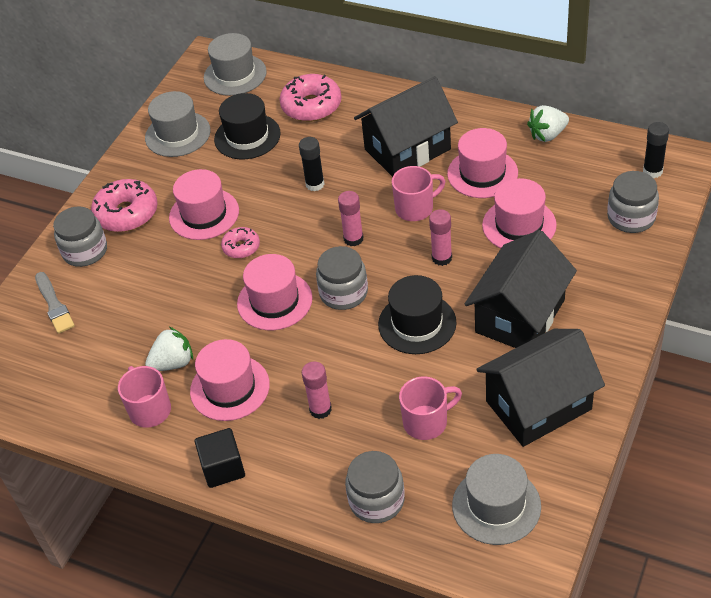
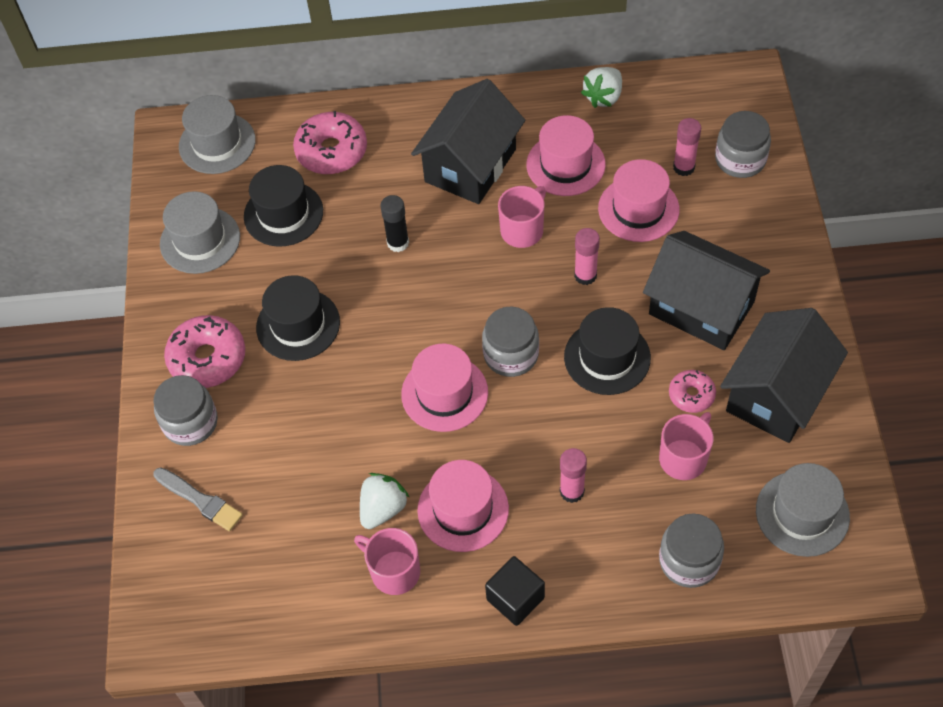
camera: 30 degrees left, 10 degrees up
pink hat [169,169,239,240] -> black hat [256,275,340,361]
pink donut [221,227,260,259] -> pink donut moved to [669,370,716,413]
pink glue stick [338,191,364,246] -> pink glue stick moved to [673,118,701,176]
black house [465,230,577,348] -> black house turned 60 degrees counterclockwise [643,231,770,350]
black glue stick [643,122,669,178] -> none

